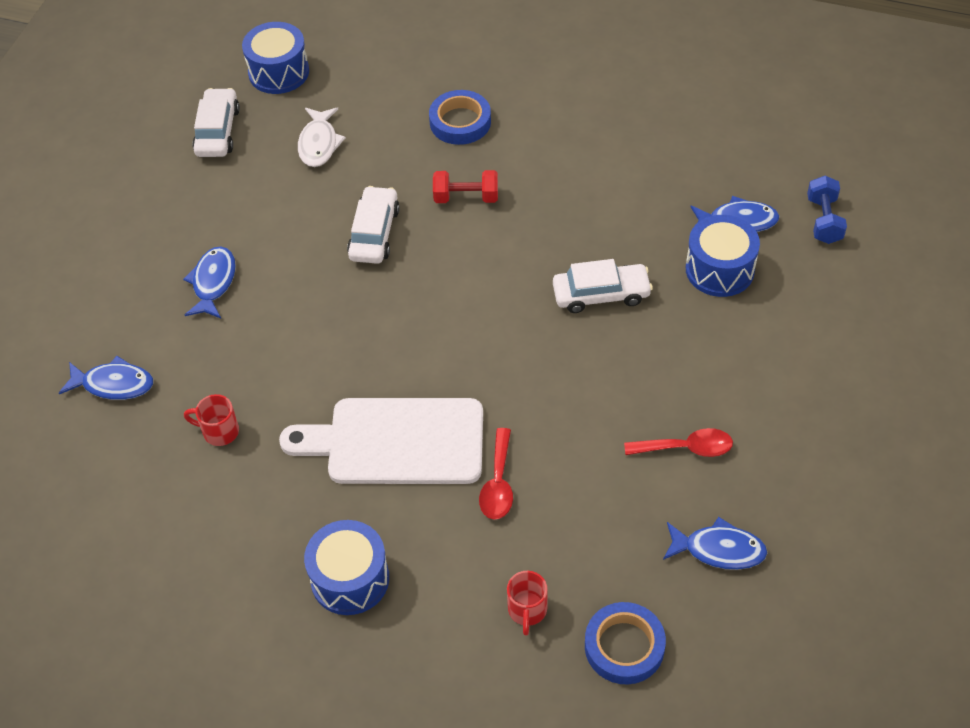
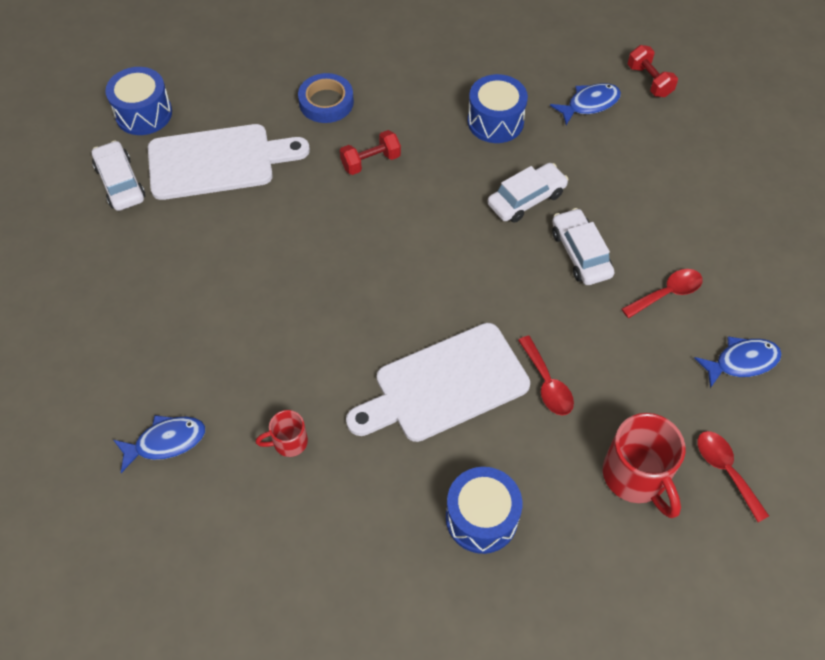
camera: 30 degrees left, 5 degrees up
blue fish [183,246,236,318] -> none
white fish [298,107,346,167] -> white cutting board [148,124,310,200]
white car [347,186,400,264] -> white car moved to [552,208,614,285]
red mug [507,571,548,636] -> red mug [603,413,685,518], size x1.87
blue tape [585,602,666,684] -> red spoon [698,431,769,522]
blue drum [686,215,760,297] -> blue drum moved to [468,74,528,143]
blue dumbbell [807,176,847,244] -> red dumbbell [628,45,678,97]

